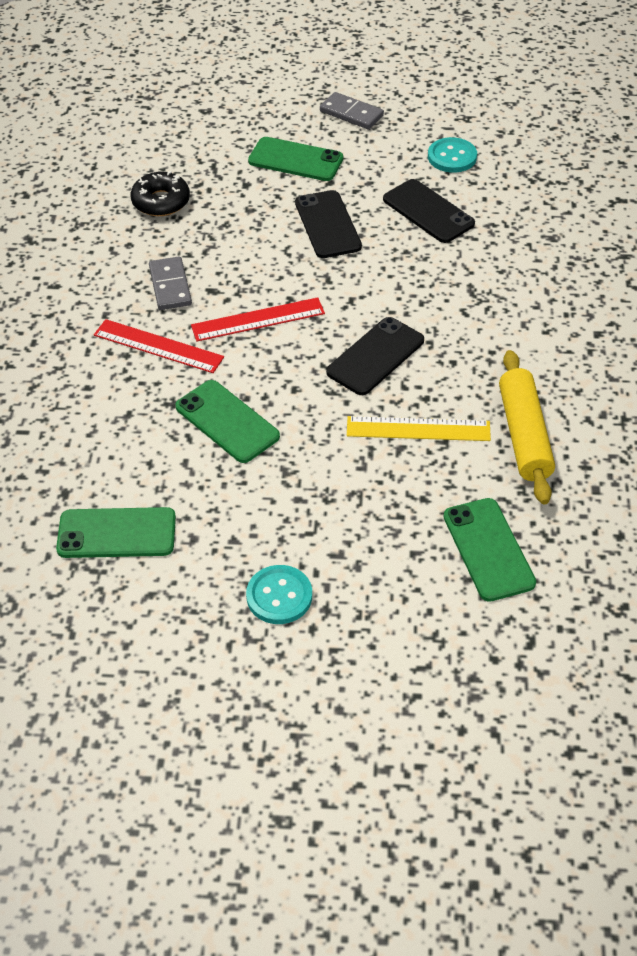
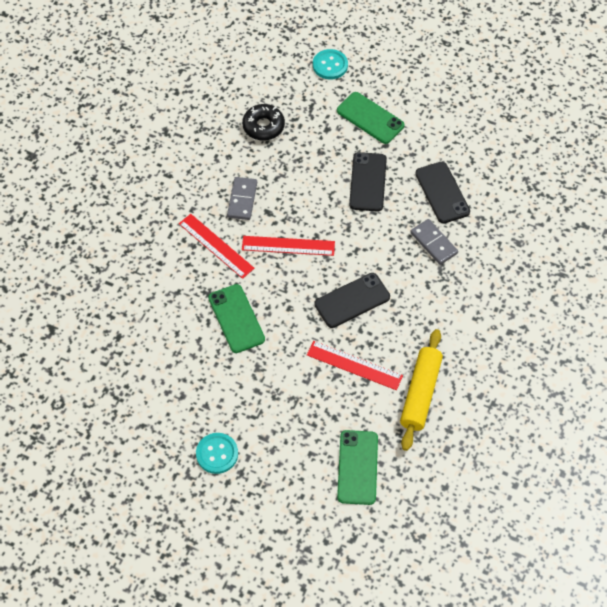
camera: 20 degrees right, 10 degrees up
green phone [56,507,176,558] -> none
grey domino [320,92,384,129] -> grey domino moved to [410,219,458,265]
yellow ruler [347,416,491,441] -> red ruler [307,341,403,390]
turquoise button [428,137,477,173] -> turquoise button moved to [313,49,348,80]

